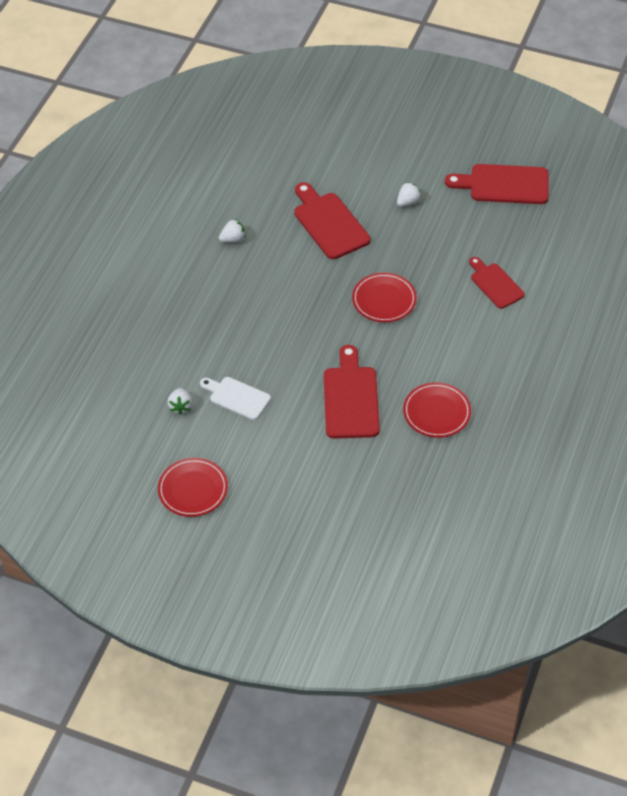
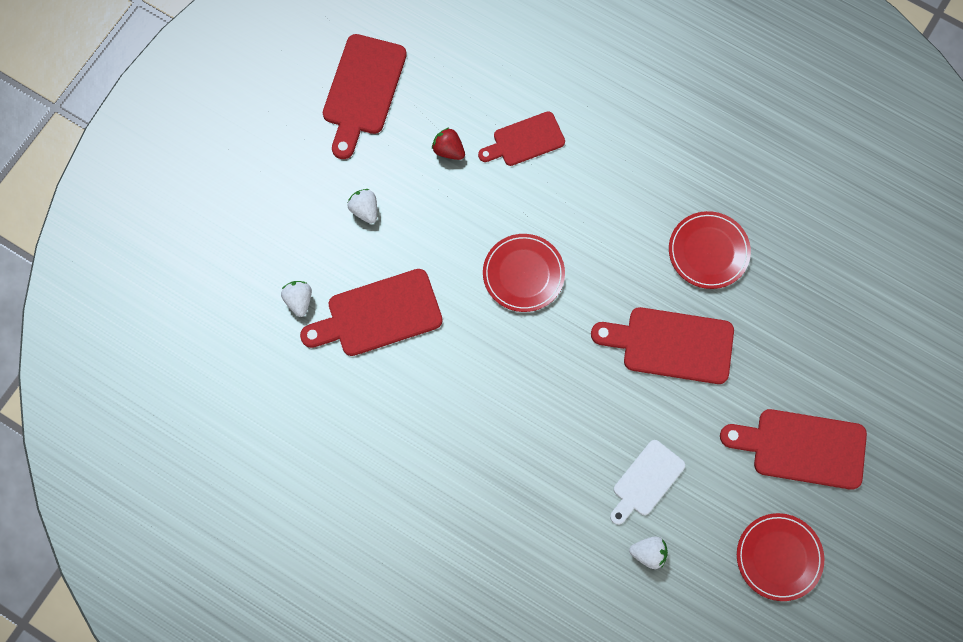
camera: 80 degrees left, 20 degrees up
white strawberry [219,219,246,243] -> white strawberry moved to [281,281,312,317]
none -> red strawberry [432,128,465,160]
none -> red cutting board [720,409,867,490]

